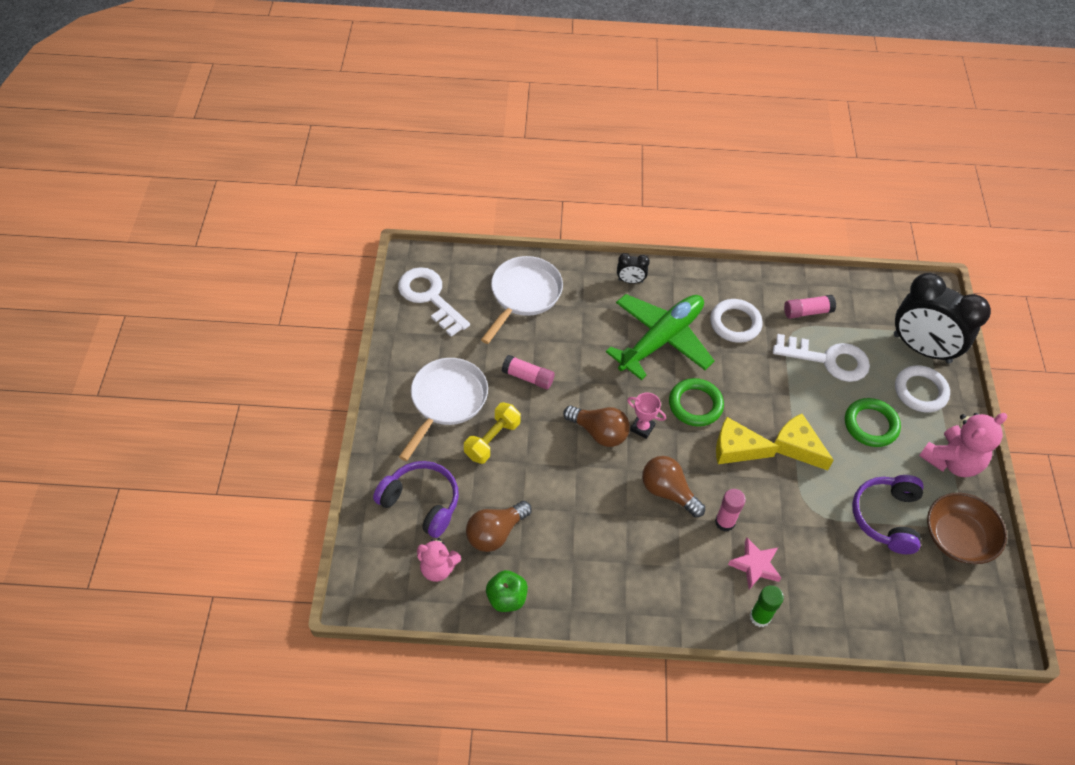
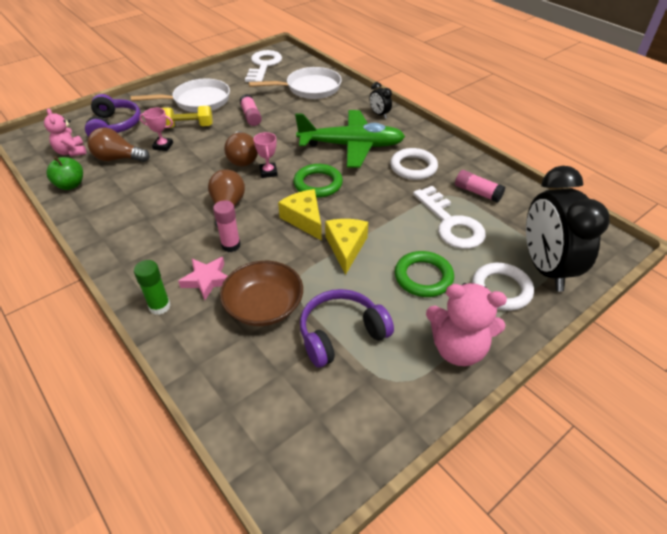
camera: 50 degrees right, 10 degrees down
brown bowl [927,493,1007,564] -> brown bowl moved to [220,261,303,326]
none -> pink trophy [139,108,173,151]

